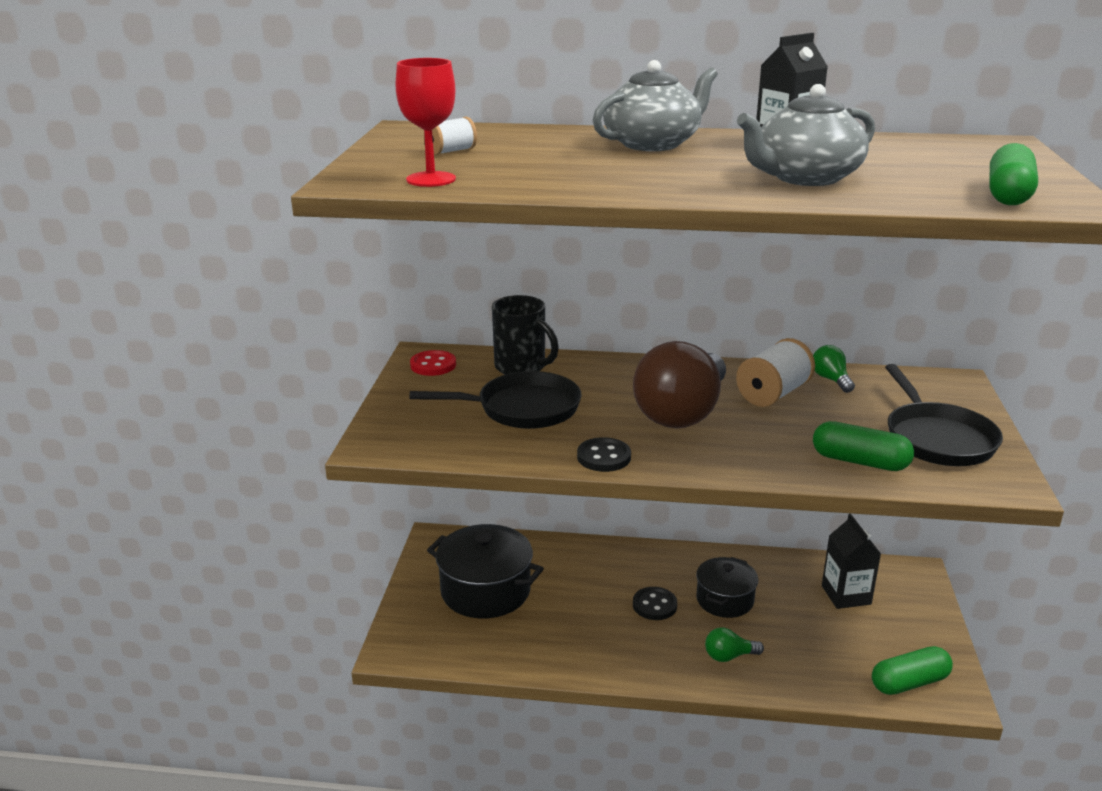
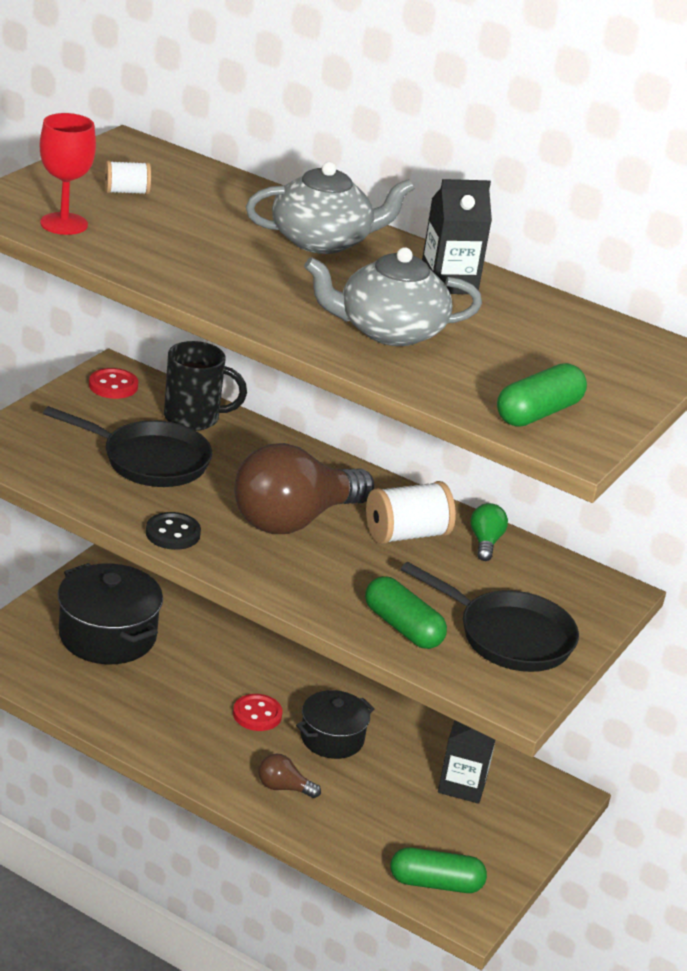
camera: 20 degrees right, 5 degrees up
black mug [492,295,559,375] -> black mug turned 60 degrees counterclockwise [164,341,247,431]
black button [633,587,677,620] -> red button [233,694,283,731]
green light bulb [705,627,764,662] -> brown light bulb [259,754,321,798]
black pan [885,364,1003,466] -> black pan turned 75 degrees counterclockwise [401,562,579,672]

